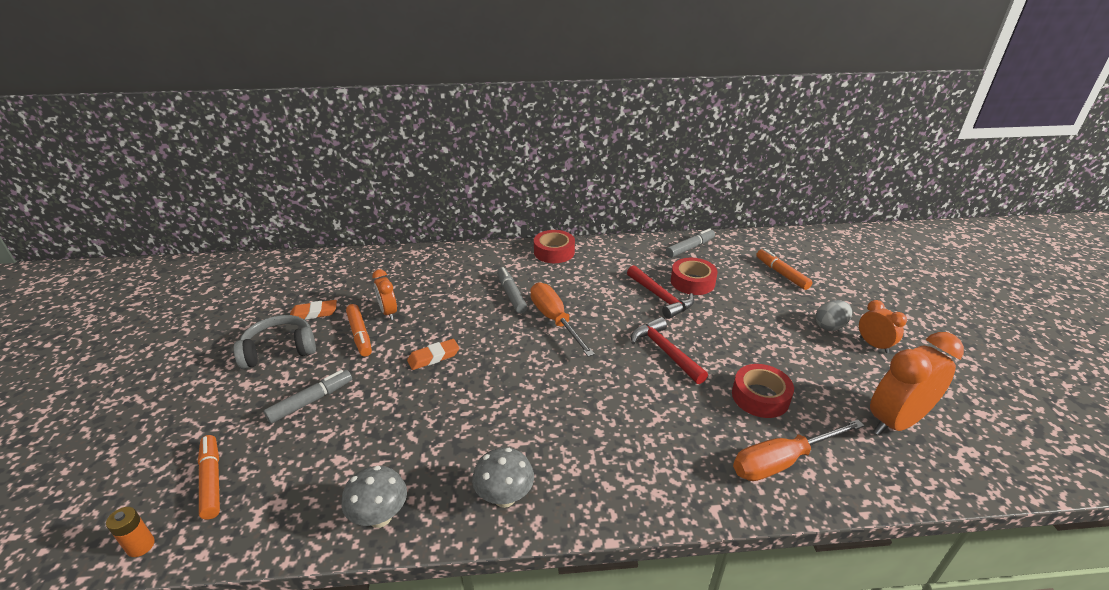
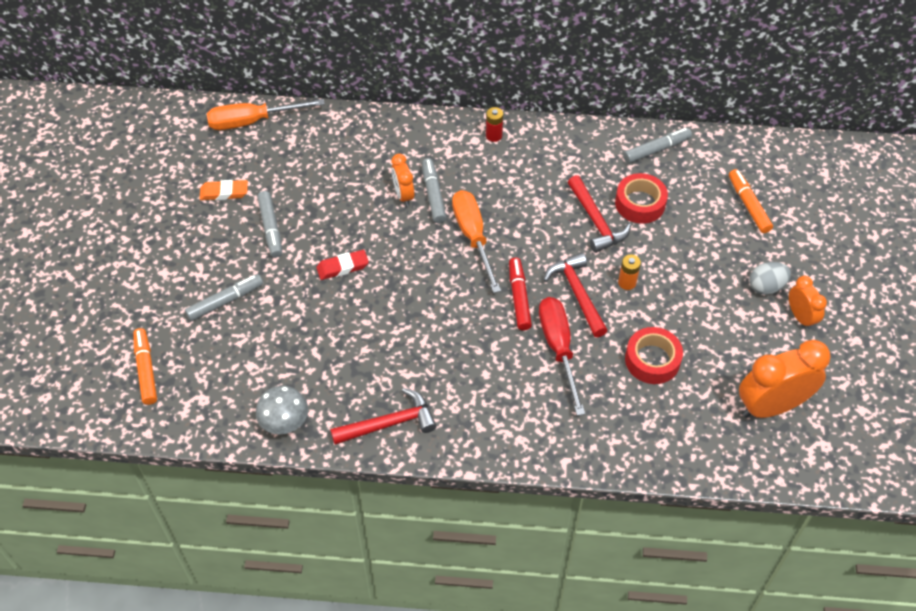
camera: 10 degrees right, 20 degrees up
orange battery [106,507,155,557] -> orange battery moved to [618,255,641,290]
grey headphones [234,315,316,369] -> none
orange marker [346,304,372,357] -> grey marker [257,191,282,258]
orange clock [372,269,397,320] -> orange clock moved to [391,154,414,206]
orange eraser [407,339,459,370] -> red eraser [316,250,369,280]
grey mushroom [472,448,534,508] -> red hammer [330,388,437,445]
red tape [534,230,575,263] -> red battery [486,107,503,142]
orange screwdriver [733,419,865,481] -> orange screwdriver moved to [207,99,325,130]
none -> red marker [509,257,532,330]
none -> red screwdriver [539,297,585,416]

